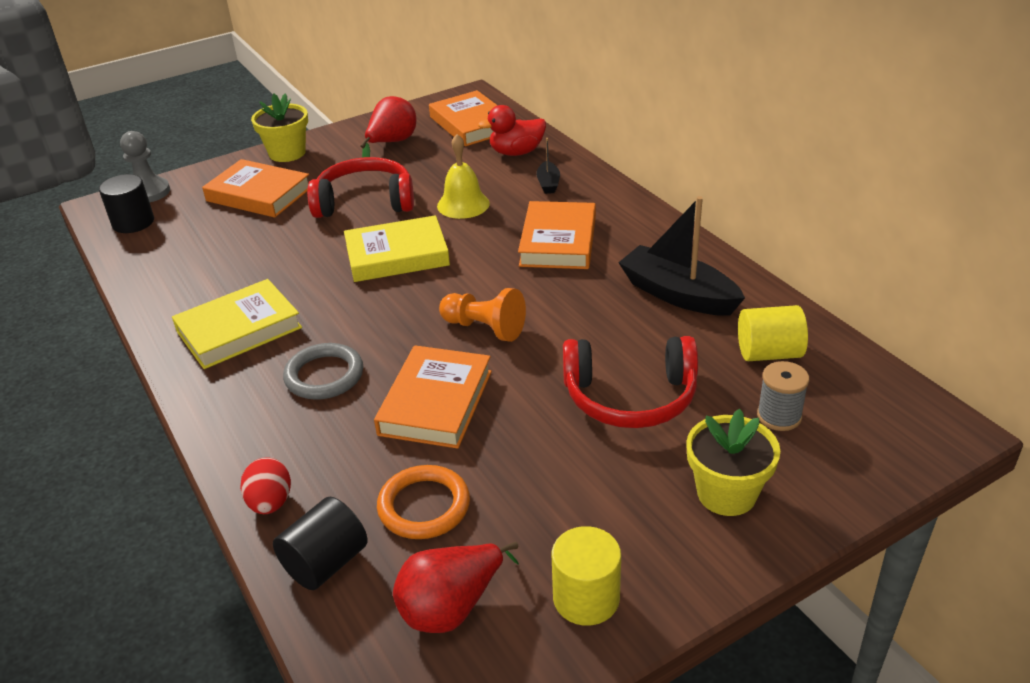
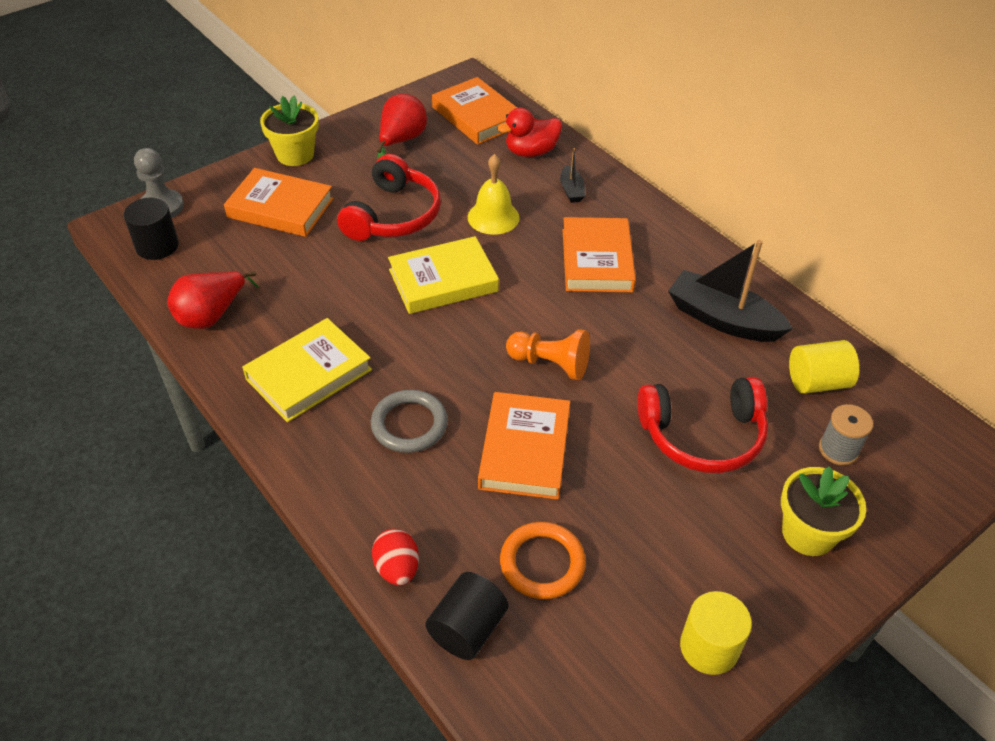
camera: 10 degrees left, 10 degrees up
red headphones [307,157,414,218] -> red headphones turned 120 degrees clockwise [337,154,441,241]
red pear [393,541,519,633] -> red pear moved to [167,271,259,329]

